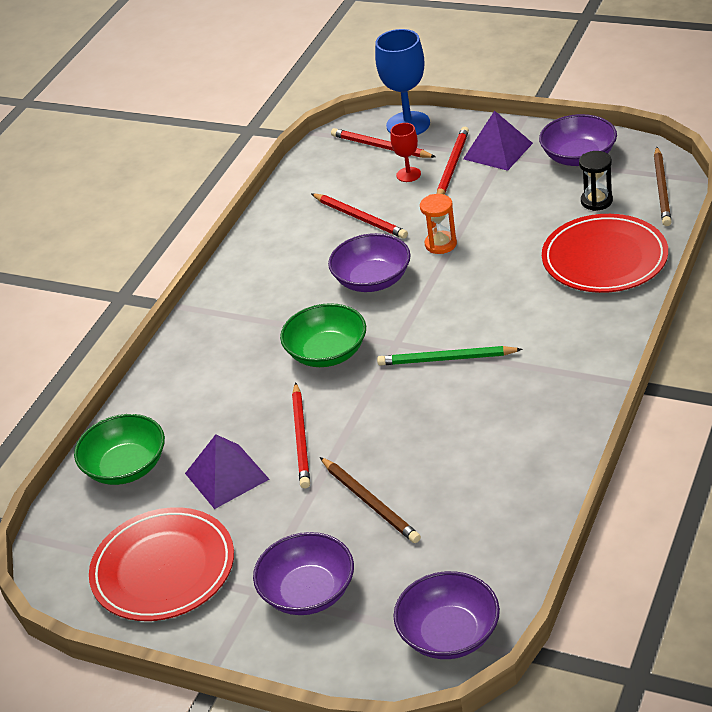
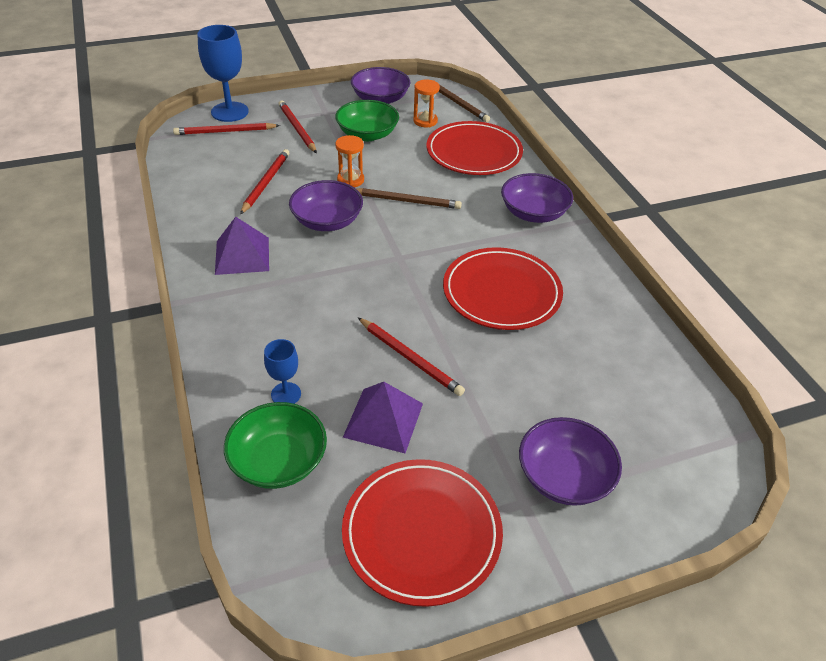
camera: 50 degrees left, 5 degrees up
green bowl [280,303,366,367] -> green bowl moved to [335,100,399,141]
red pencil [312,193,408,239] -> red pencil turned 75 degrees counterclockwise [240,149,289,214]
brown pencil [320,457,421,543] -> brown pencil moved to [357,188,462,209]
green pencil [377,346,523,366] -> none
red goblet [390,123,421,182] -> none
purple bowl [393,571,500,659] -> purple bowl moved to [501,173,573,223]
purple pyramid [463,110,533,171] -> purple pyramid moved to [215,217,269,275]
black hourglass [579,151,613,211] -> orange hourglass [413,80,440,127]
none -> blue goblet [264,339,301,404]
none -> red plate [443,247,563,330]

